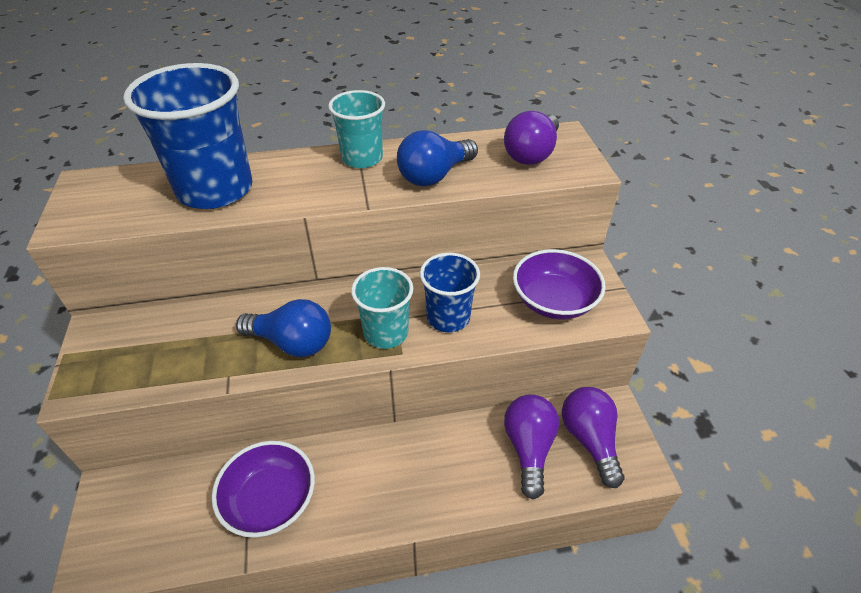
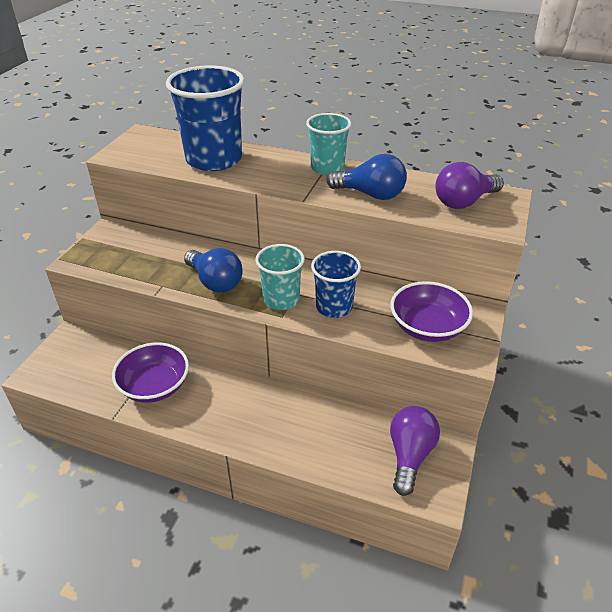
camera: 30 degrees right, 5 degrees down
blue light bulb [397,130,478,187] -> blue light bulb turned 150 degrees counterclockwise [326,154,407,200]
purple light bulb [504,394,559,499] -> none

